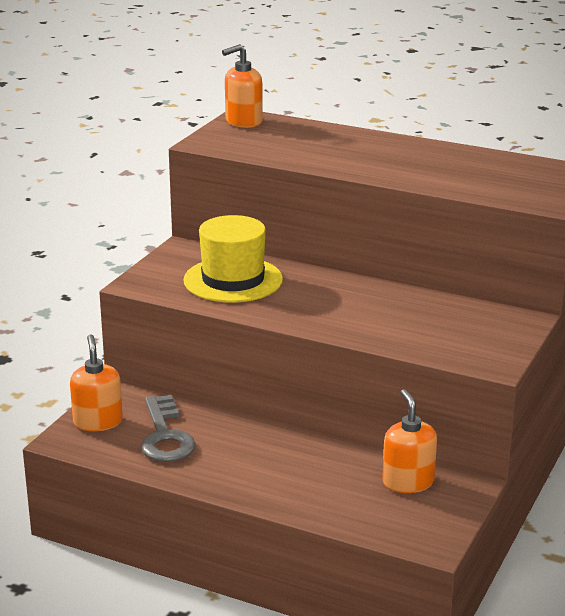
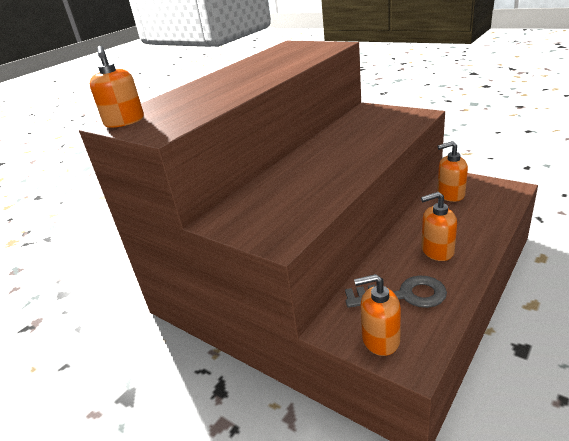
camera: 75 degrees left, 5 degrees up
yellow hat [183,215,283,303] -> none
none -> orange soap dispenser [421,192,457,261]

